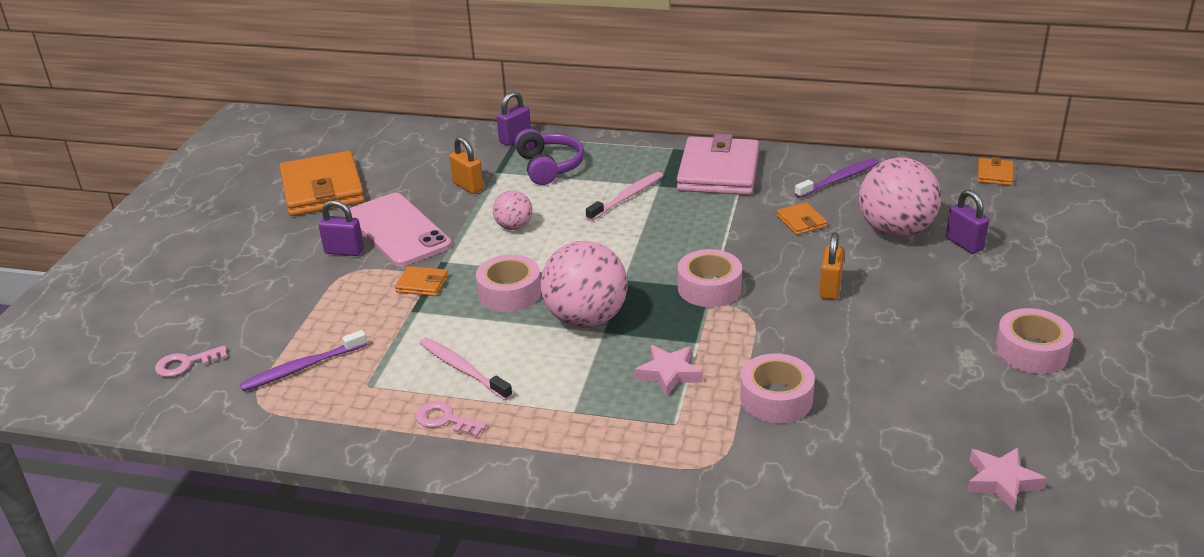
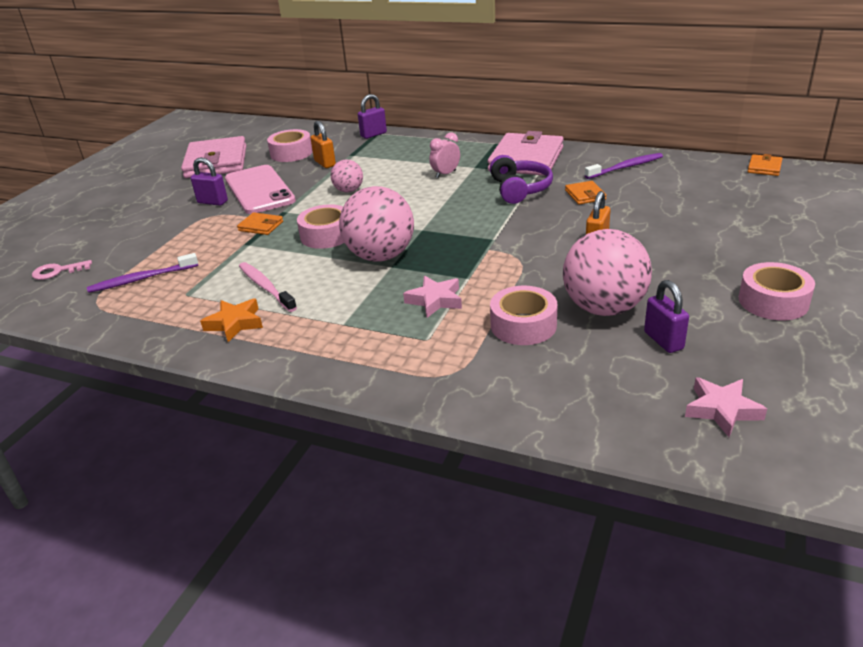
camera: 10 degrees right, 0 degrees up
orange wallet [280,151,365,216] -> pink wallet [181,136,246,178]
pink key [416,401,487,437] -> orange star [200,298,263,342]
purple headphones [515,129,585,185] -> purple headphones moved to [490,155,553,204]
pink toothbrush [586,172,663,221] -> pink clock [429,132,460,178]
pink tape [678,249,742,307] -> pink tape moved to [267,129,313,162]
pink ball [859,157,941,237] -> pink ball moved to [563,229,652,316]
purple padlock [946,190,989,254] -> purple padlock moved to [644,280,689,353]

